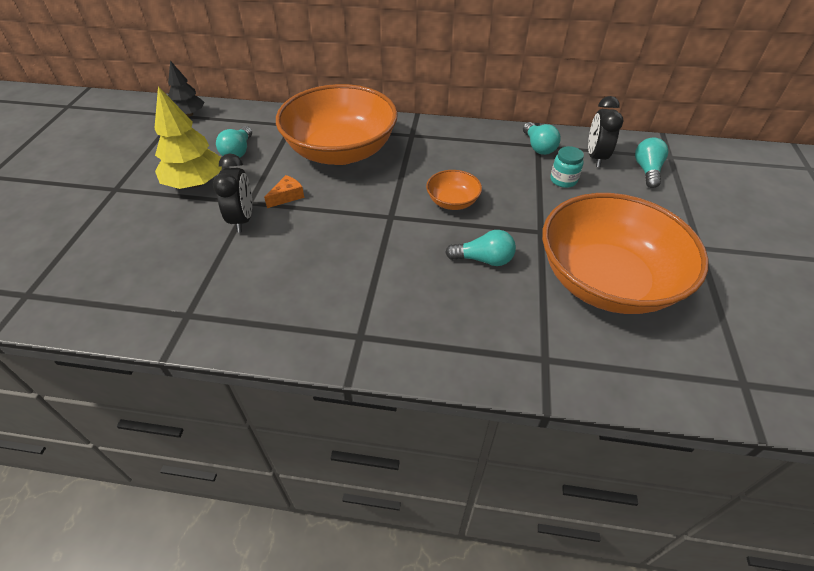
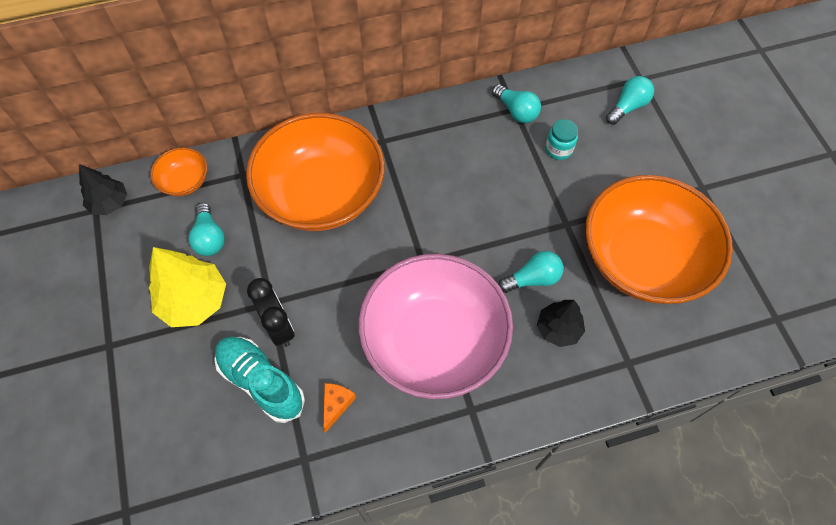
camera: 25 degrees left, 15 degrees up
orange cheese [264,175,304,208] -> orange cheese moved to [323,383,356,433]
orange bowl [426,170,482,210] -> orange bowl moved to [150,147,207,196]
black clock [588,96,623,167] -> none
turquoise light bulb [635,138,668,188] -> turquoise light bulb turned 60 degrees clockwise [606,76,654,125]
none -> turquoise shoe [214,337,305,423]
none -> pink bowl [358,254,513,399]
none -> black tree [537,300,585,347]

